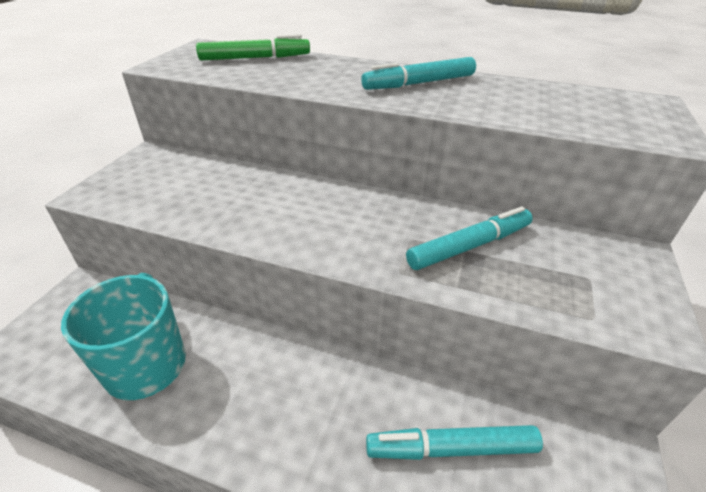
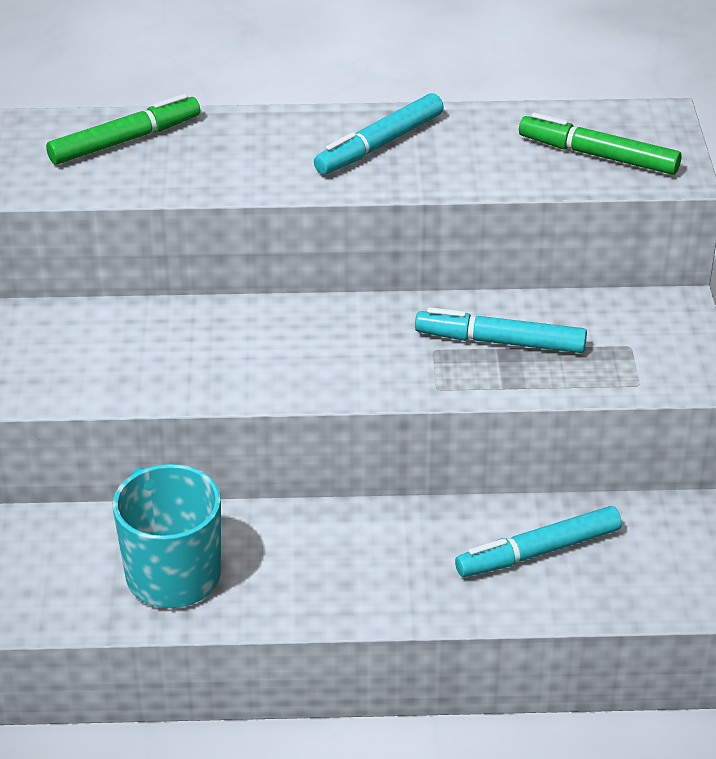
camera: 20 degrees left, 0 degrees up
turquoise marker [406,206,533,270] -> turquoise marker turned 120 degrees counterclockwise [415,307,587,353]
none -> green marker [519,113,681,175]

